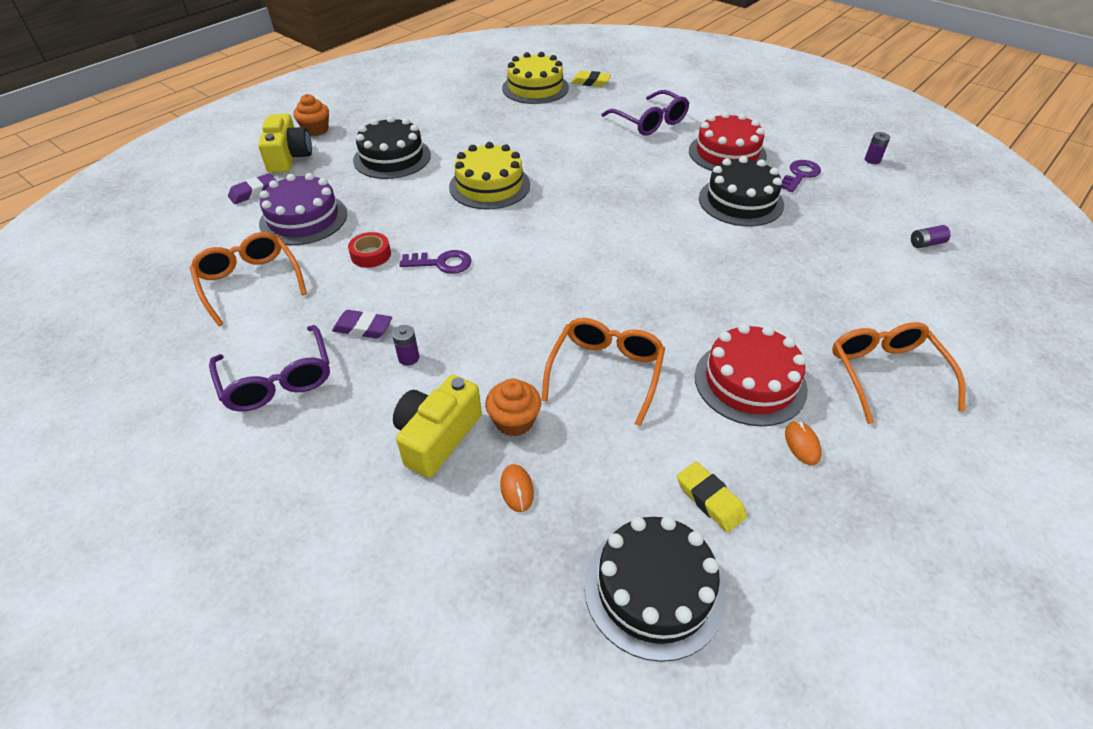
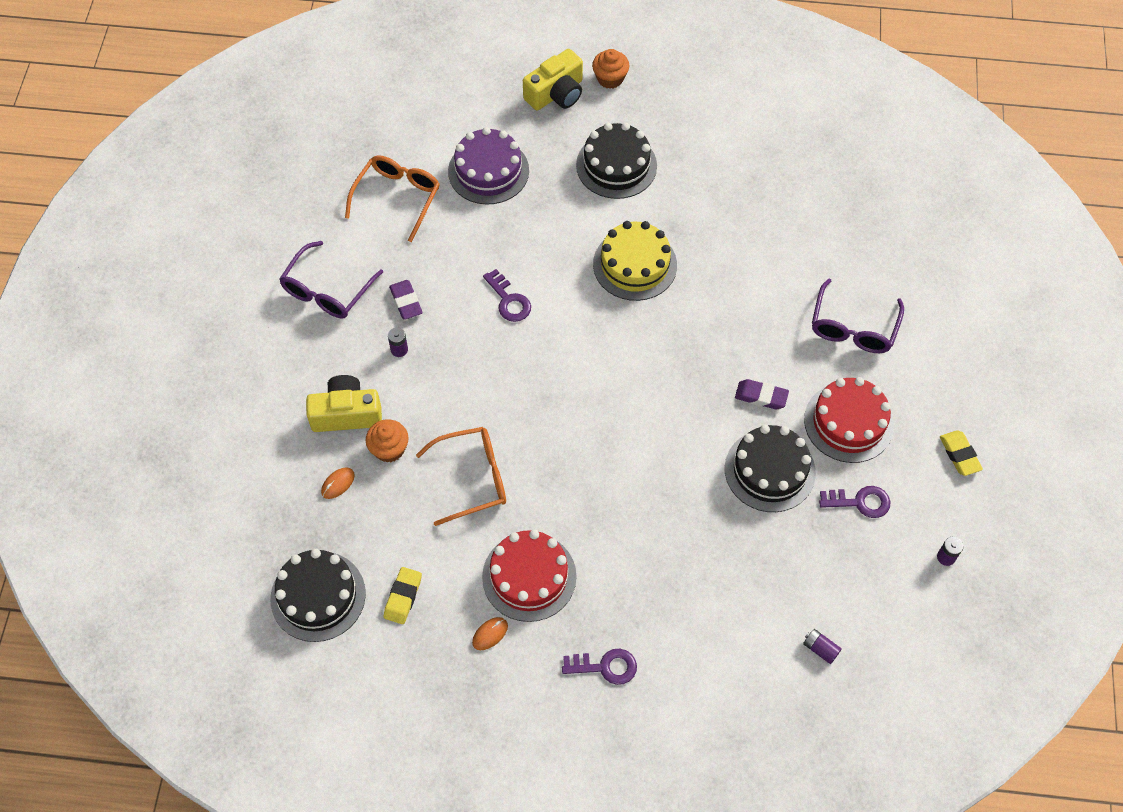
camera: 55 degrees right, 15 degrees up
purple eraser [228,173,277,204] -> purple eraser moved to [735,379,789,409]
red tape [348,232,391,268] -> none
yellow cake [502,52,569,104] -> none
yellow eraser [571,71,611,87] -> yellow eraser moved to [940,430,983,476]
orange glasses [832,322,966,424] -> purple key [562,649,637,685]

